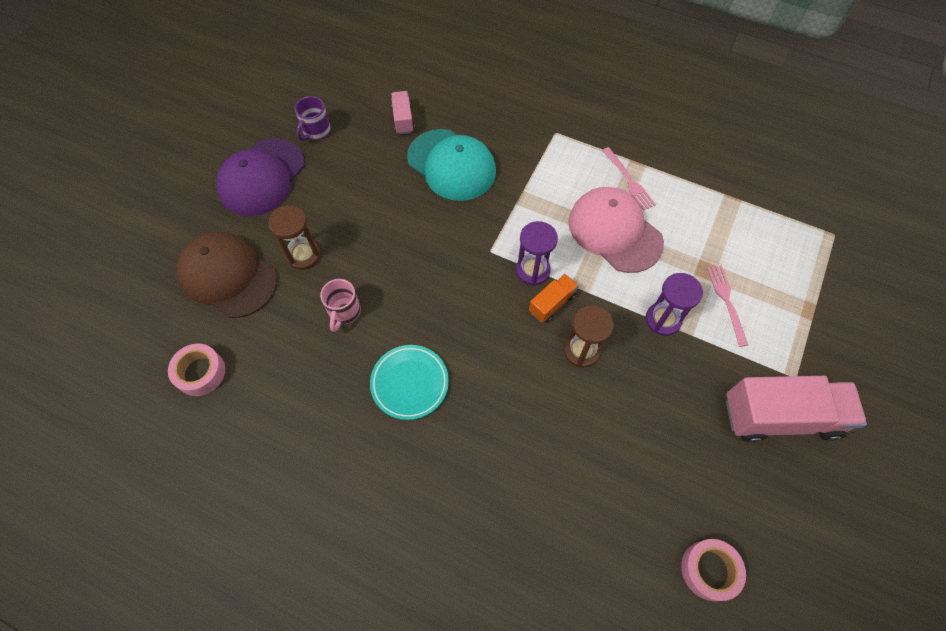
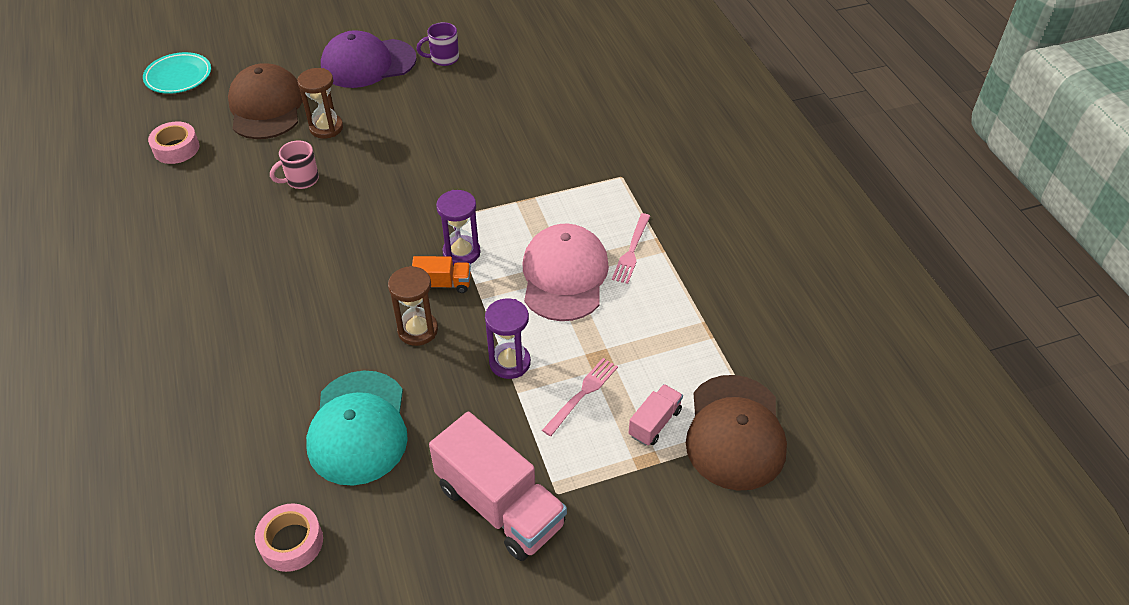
camera: 45 degrees right, 15 degrees down
turquoise plate [370,345,449,420] -> turquoise plate moved to [143,52,211,94]
pink truck [391,91,415,135] -> pink truck moved to [629,384,683,446]
turquoise cap [407,129,496,201] -> turquoise cap moved to [306,371,408,486]
none -> brown cap [686,375,787,491]

